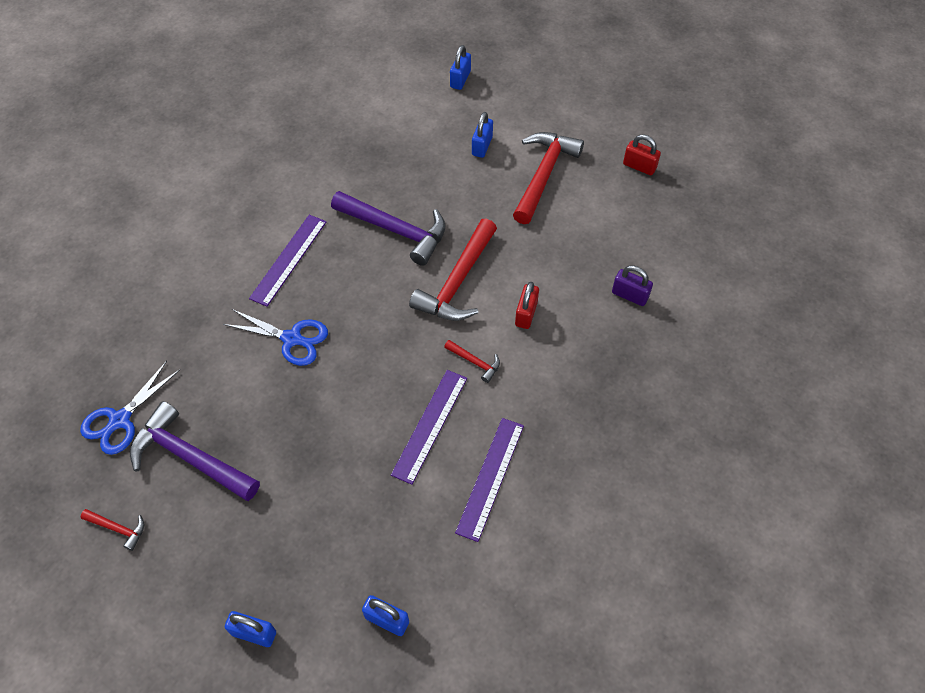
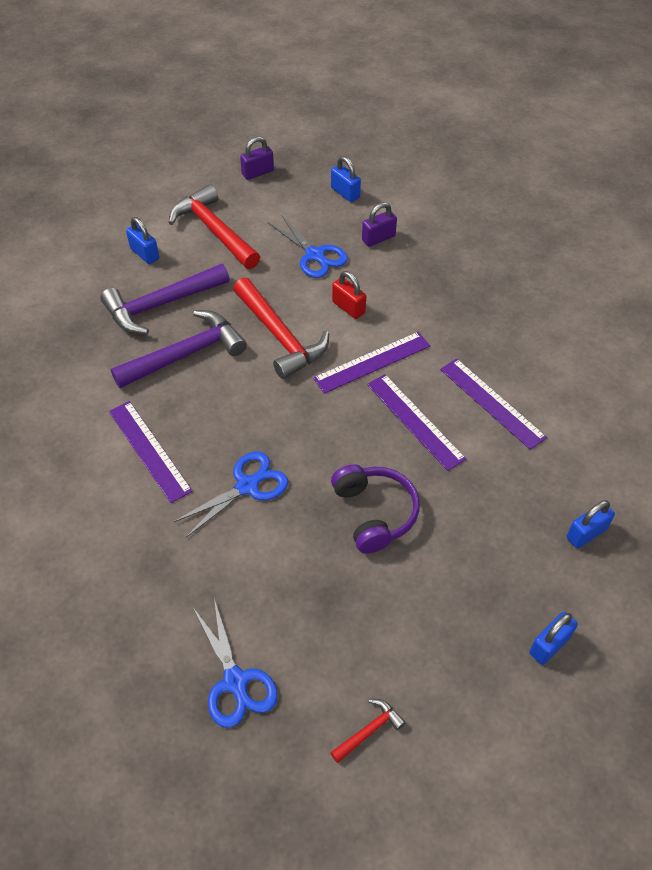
camera: 60 degrees left, 5 degrees down
purple hammer [130,401,260,501] -> purple hammer moved to [100,264,230,334]
red hammer [444,340,500,383] -> purple ruler [313,332,430,394]
blue padlock [450,45,471,90] -> blue padlock moved to [331,156,361,202]
red padlock [623,134,661,175] -> purple padlock [240,137,274,180]
none -> blue scissors [268,215,348,278]
none -> purple headphones [331,464,420,554]

